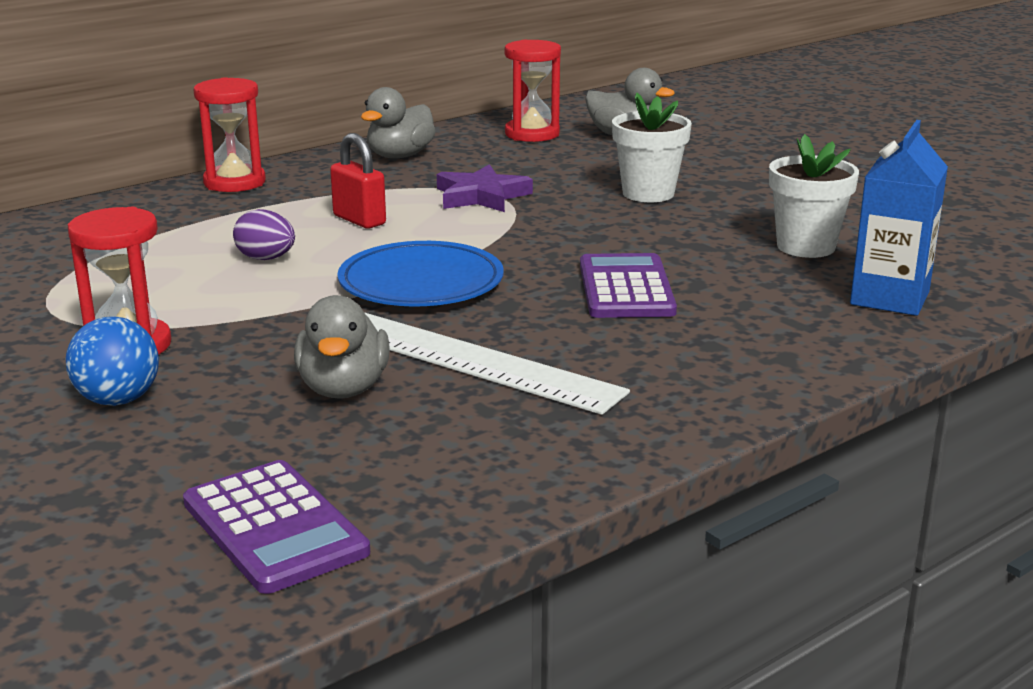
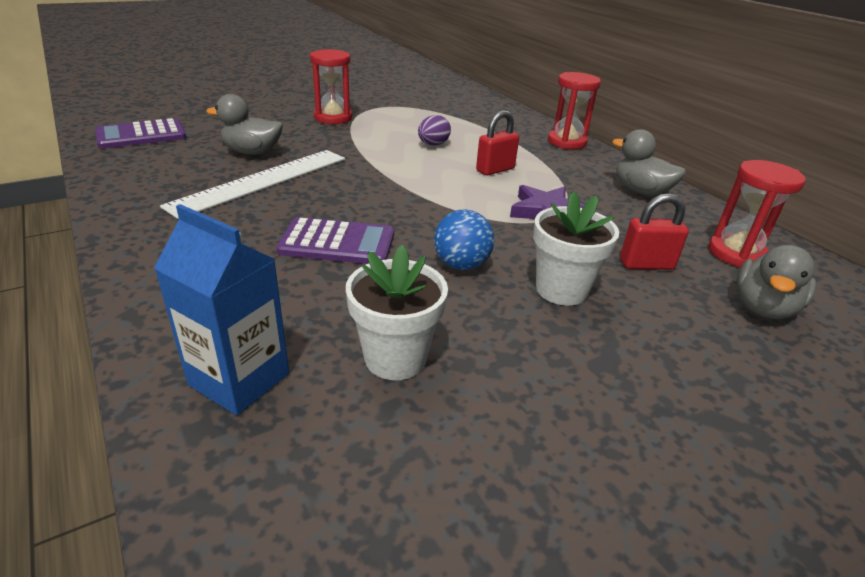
camera: 95 degrees right, 10 degrees up
blue ball [65,317,159,406] -> blue ball moved to [434,209,494,270]
blue plate [337,241,504,306] -> none
none -> red padlock [620,193,689,270]

